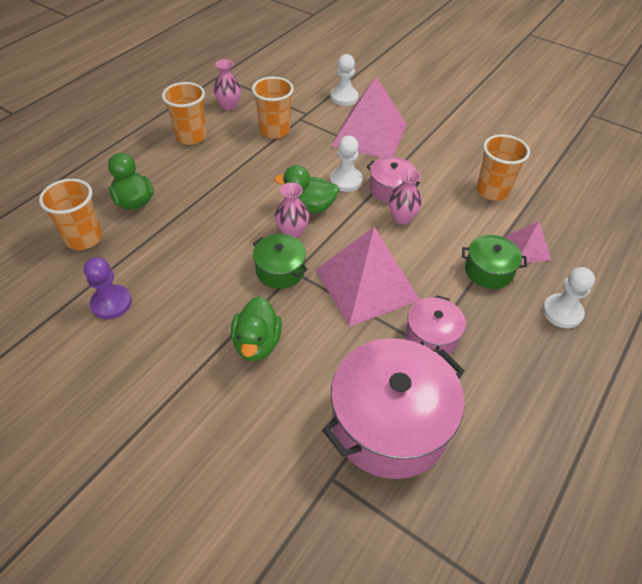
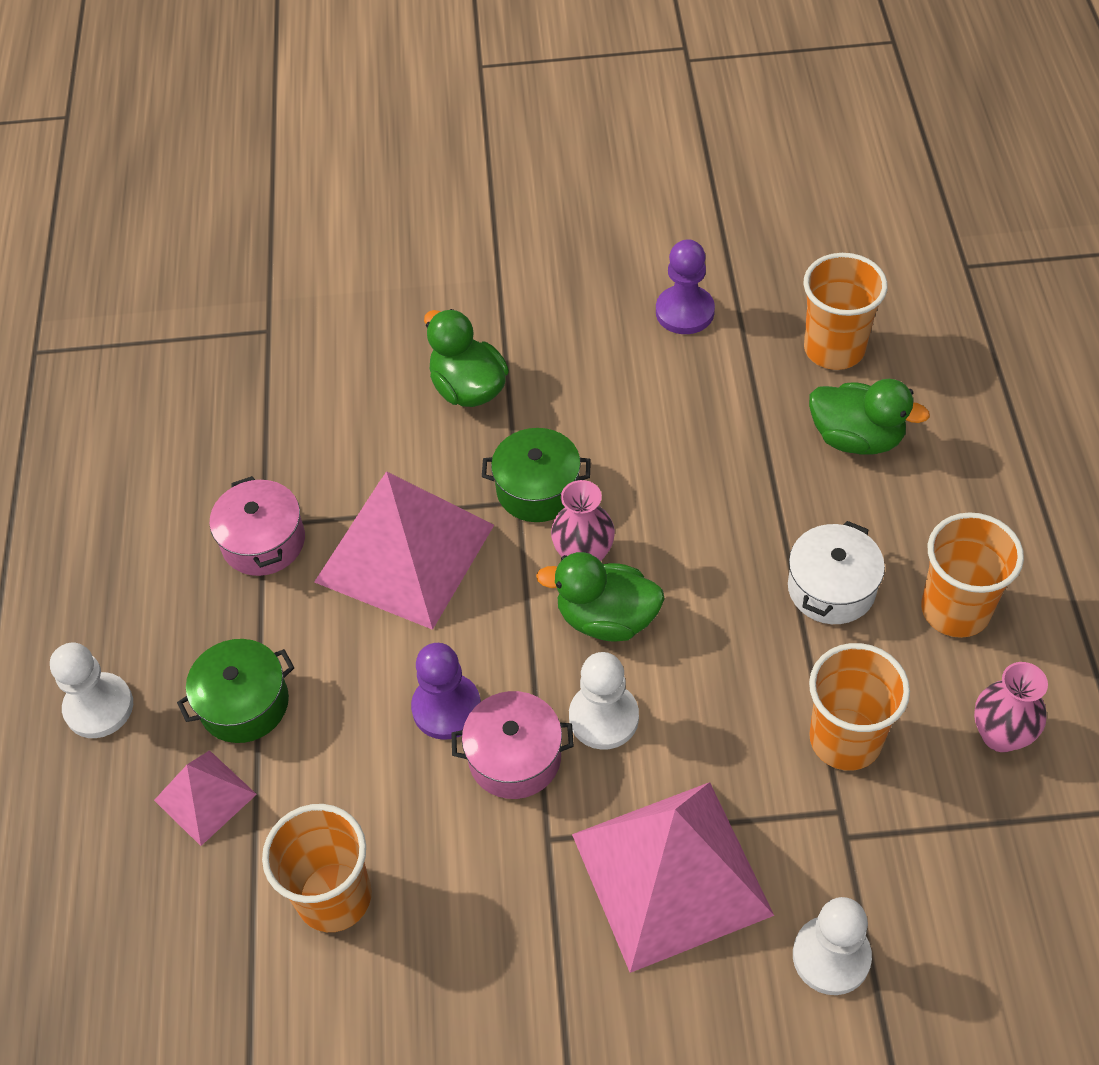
camera: 145 degrees right, 5 degrees up
green duck [274,165,339,213] -> green duck turned 135 degrees counterclockwise [536,552,665,642]
pink pot [322,338,465,479] -> none
pink vase [389,168,422,225] -> purple pawn [411,643,481,740]
none -> white pot [788,521,885,624]

